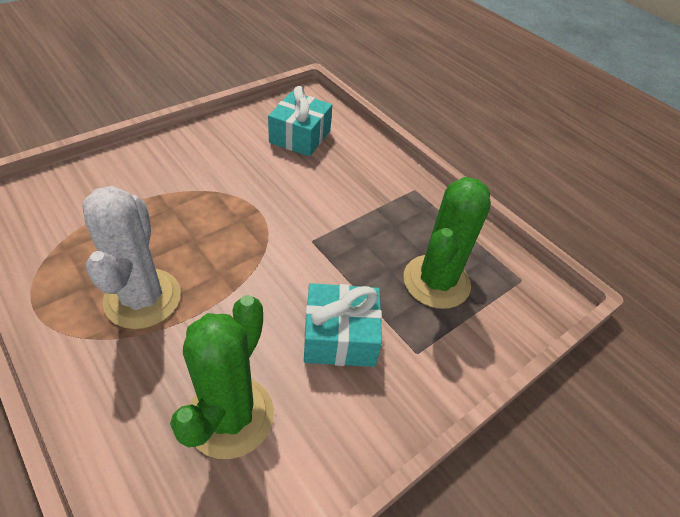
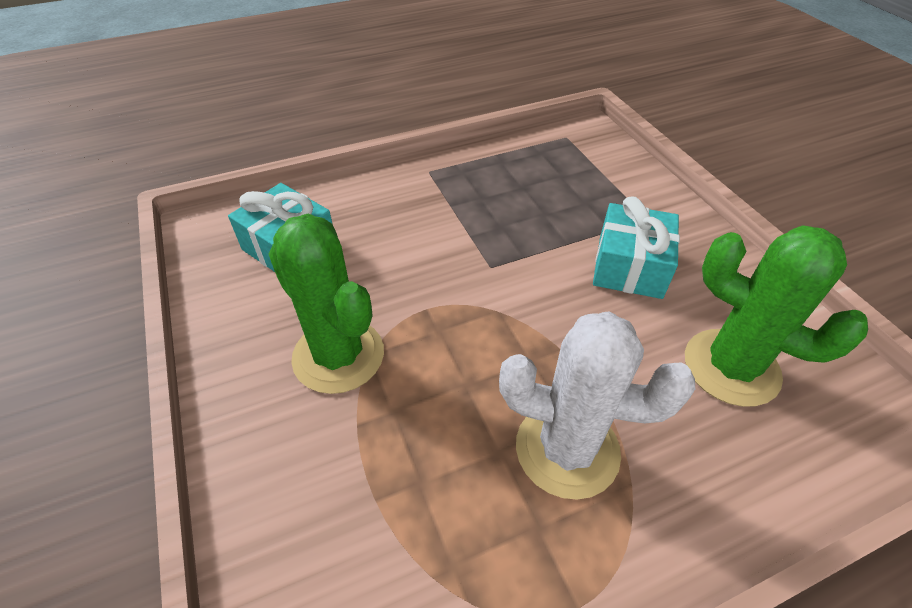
camera: 70 degrees left, 0 degrees up
green cactus [403,177,491,309] -> green cactus moved to [268,214,384,394]

